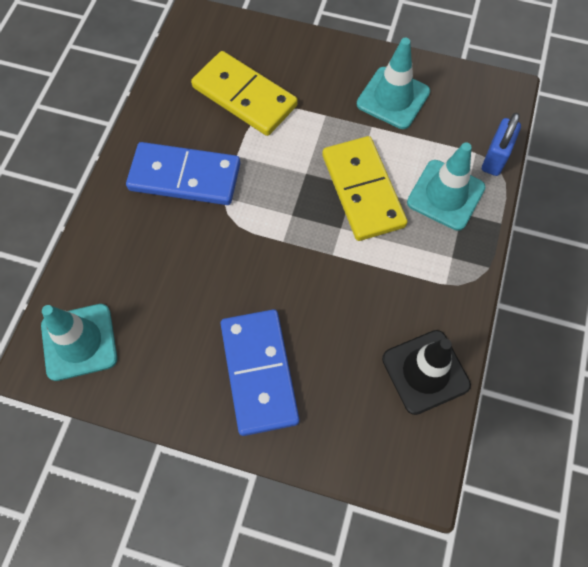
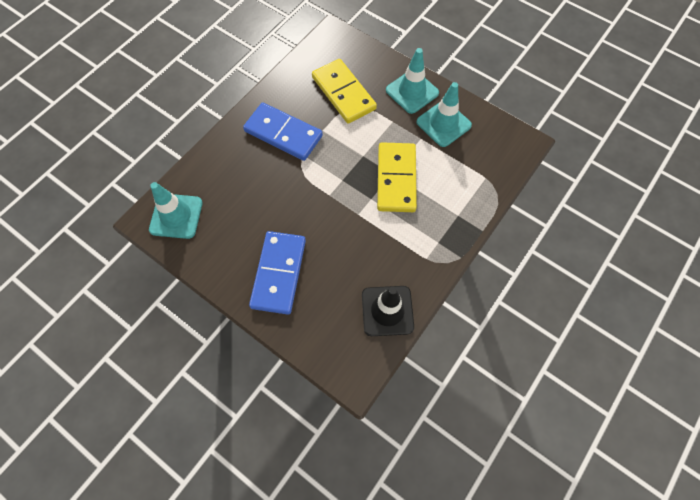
camera: 20 degrees right, 0 degrees up
turquoise traffic cone [407,143,485,231] -> turquoise traffic cone moved to [386,48,439,114]
blue padlock [482,112,521,176] -> none

